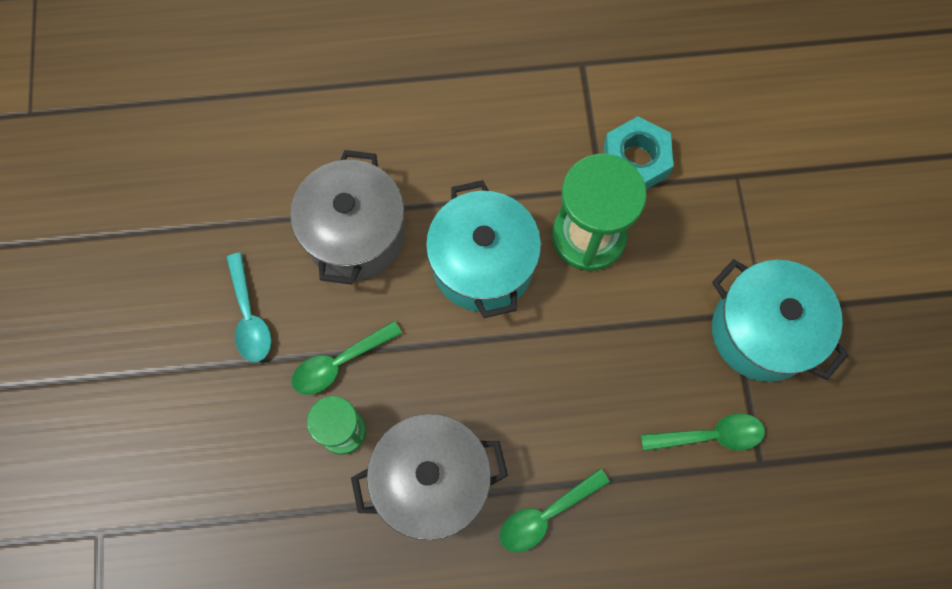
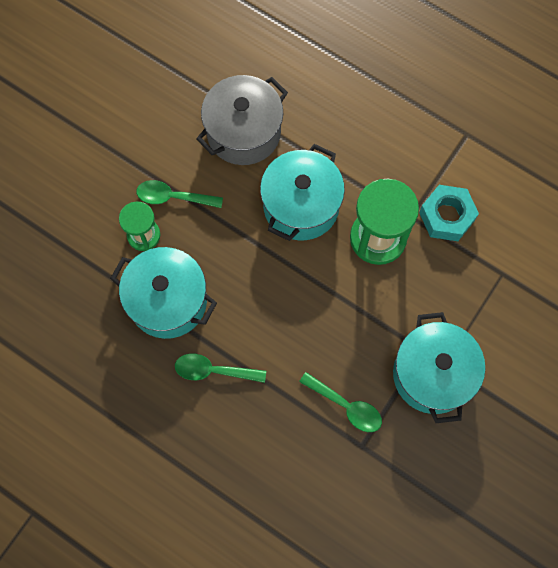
camera: 40 degrees right, 0 degrees up
turquoise spoon [226,253,271,362] -> none
grey pot [351,414,508,540] -> turquoise pot [110,247,217,339]

